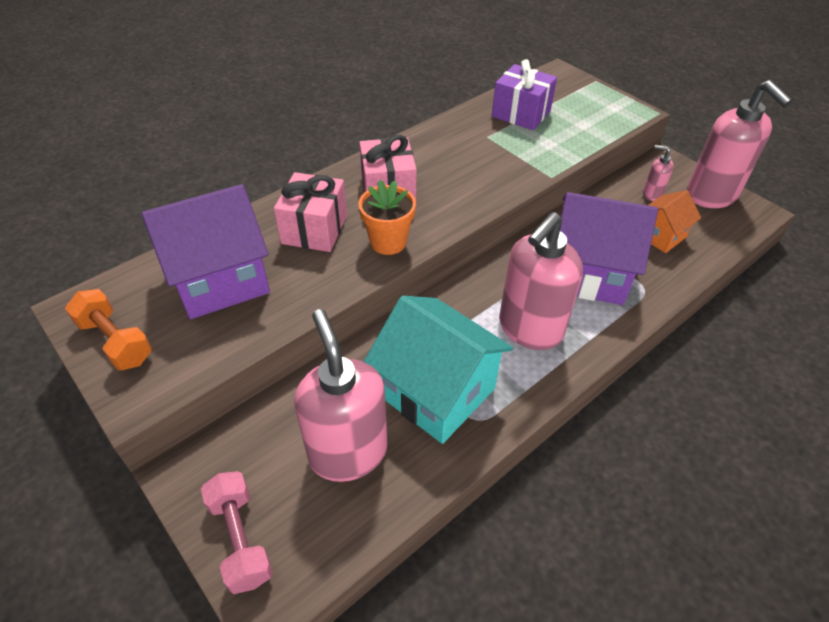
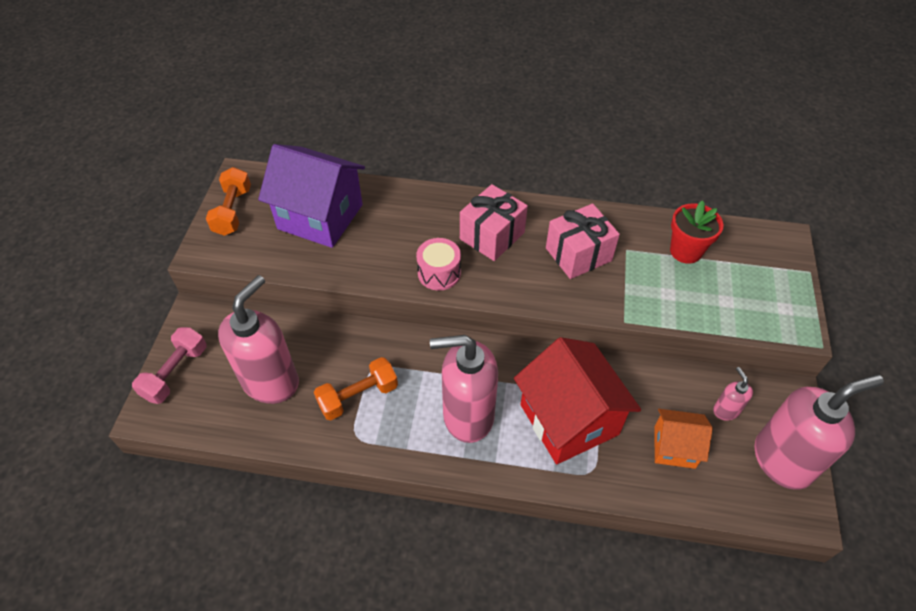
camera: 50 degrees right, 5 degrees up
pink gift [274,172,347,252] -> pink gift moved to [546,204,620,279]
orange flower pot [358,180,416,255] -> pink drum [416,238,461,290]
turquoise house [364,296,513,444] -> orange dumbbell [314,357,398,420]
purple gift [492,59,557,130] -> red flower pot [670,200,723,264]
purple house [560,192,658,305] -> red house [514,337,641,464]
pink soap dispenser [687,80,793,208] -> pink soap dispenser turned 135 degrees counterclockwise [755,375,884,490]

